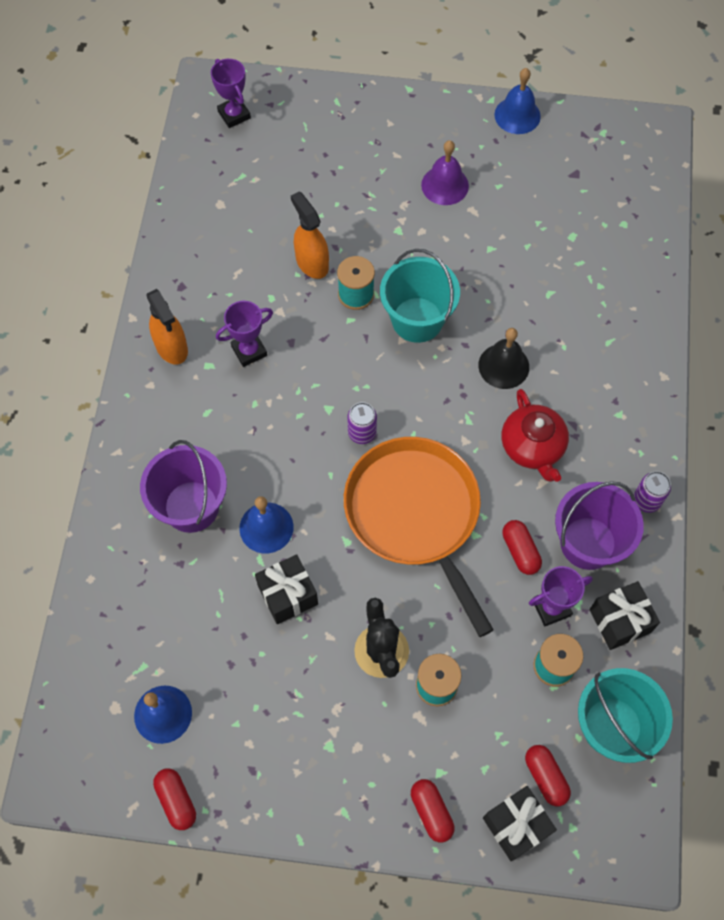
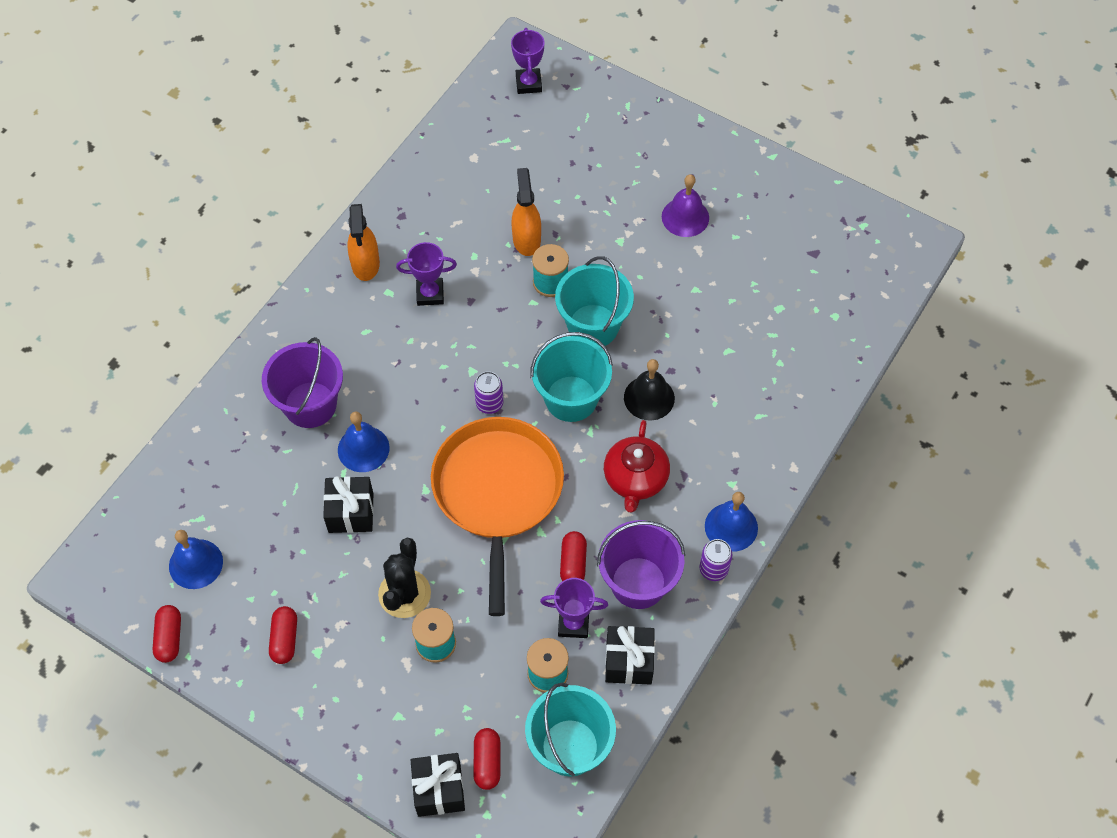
camera: 25 degrees right, 5 degrees down
red capsule [411,779,454,843] -> red capsule moved to [269,606,297,664]
blue bell [495,68,541,134] -> blue bell moved to [705,492,758,552]
none -> turquoise bucket [530,332,613,422]

